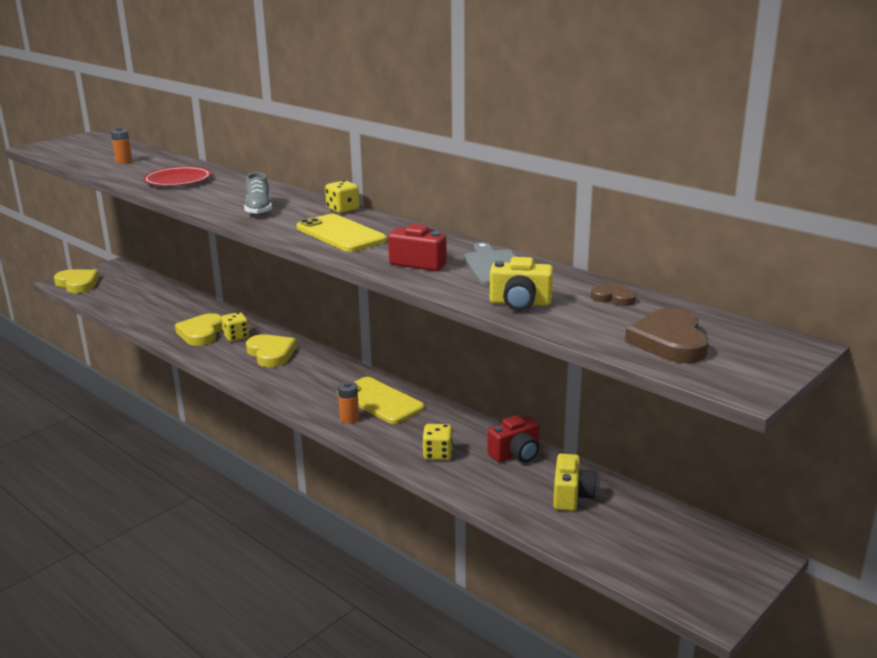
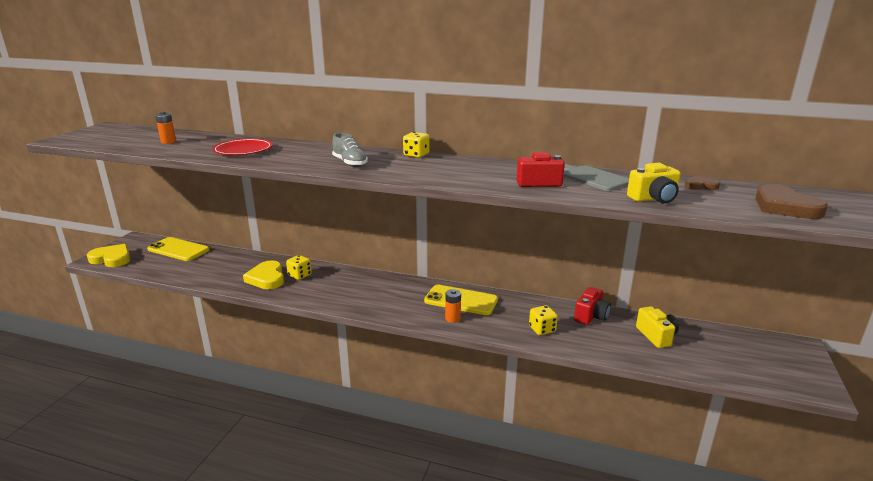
camera: 25 degrees left, 0 degrees up
yellow heart [246,334,297,367] -> none
yellow phone [296,214,387,252] -> yellow phone moved to [147,237,210,261]

